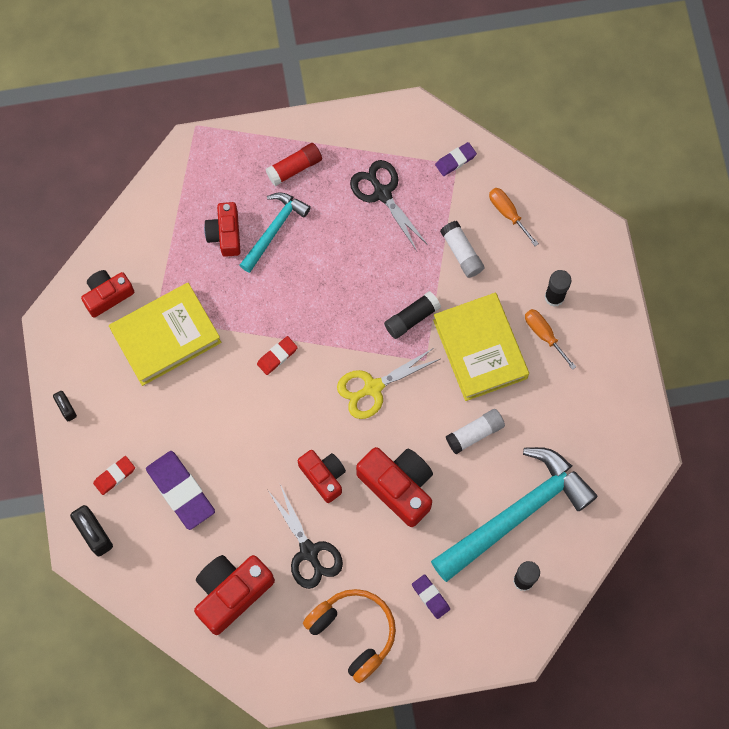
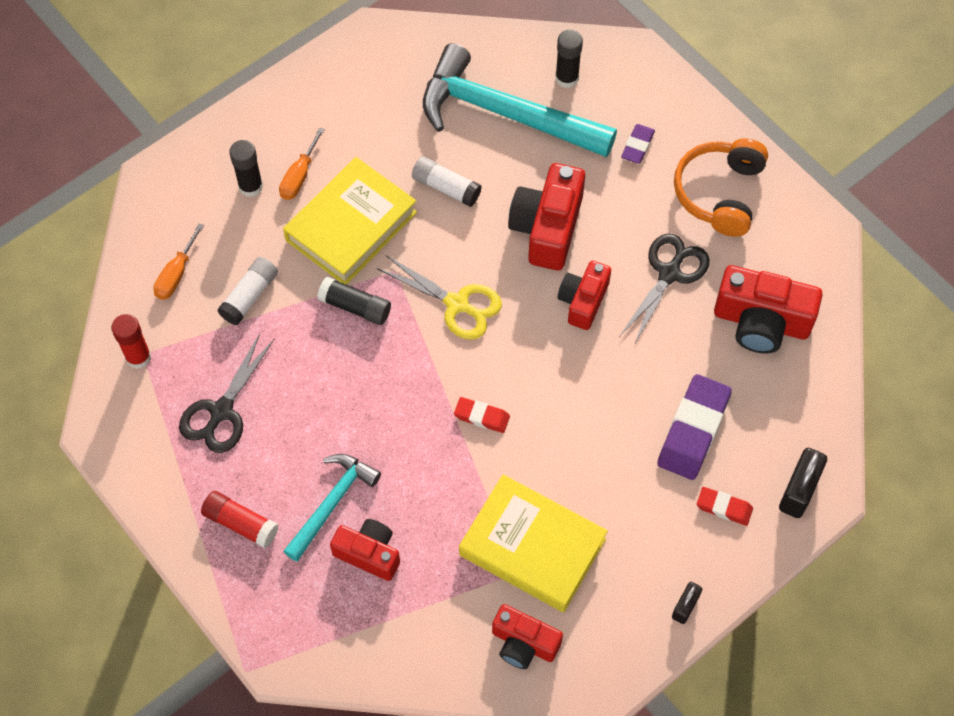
camera: 120 degrees left, 10 degrees down
red camera [204,202,240,257] -> red camera turned 120 degrees counterclockwise [330,519,400,581]
turquoise hammer [239,192,311,273] -> turquoise hammer turned 120 degrees clockwise [283,454,381,561]
purple eraser [435,142,477,176] -> red glue stick [111,314,151,369]

